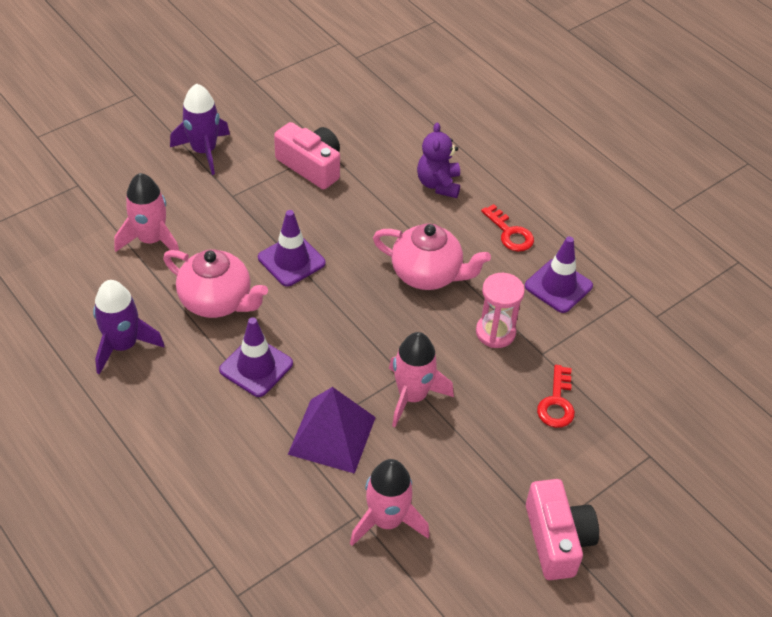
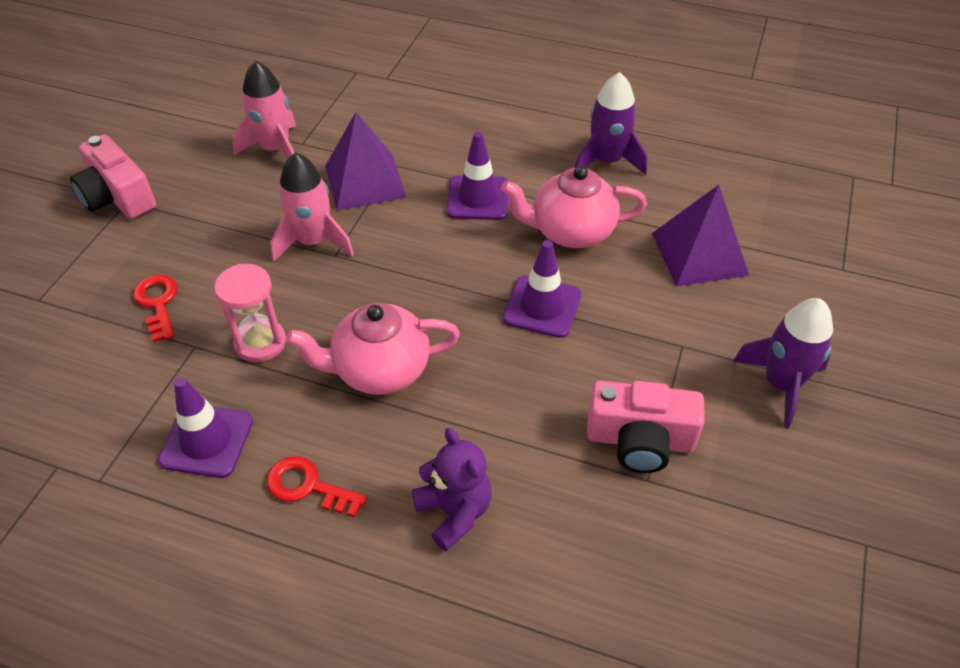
camera: 150 degrees right, 0 degrees up
pink rocket [114,173,179,252] -> purple pyramid [652,185,749,286]

